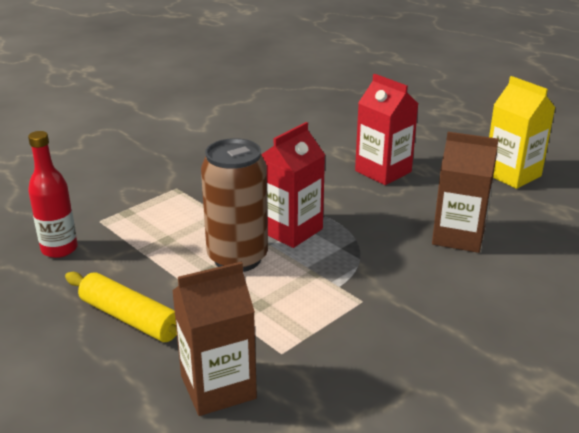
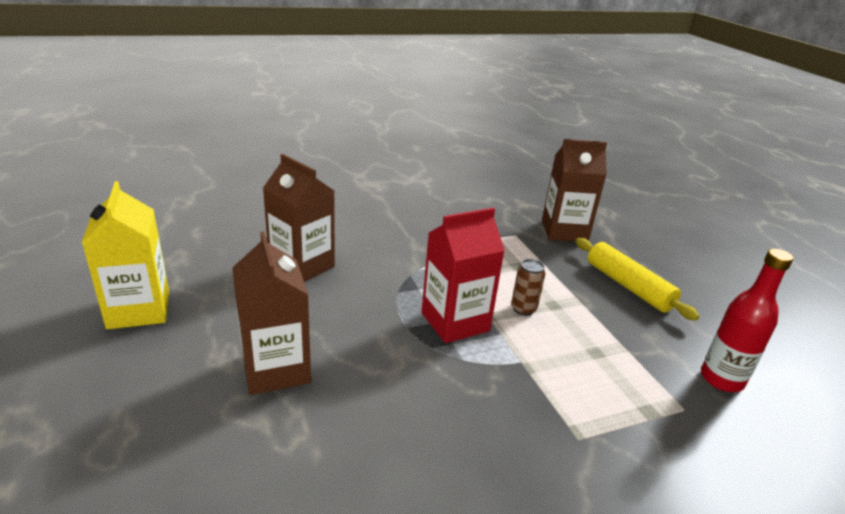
camera: 160 degrees left, 0 degrees up
brown can [201,138,268,272] -> brown can [511,259,545,316], size x0.43
red carton [355,74,418,185] -> brown carton [232,231,311,395]

